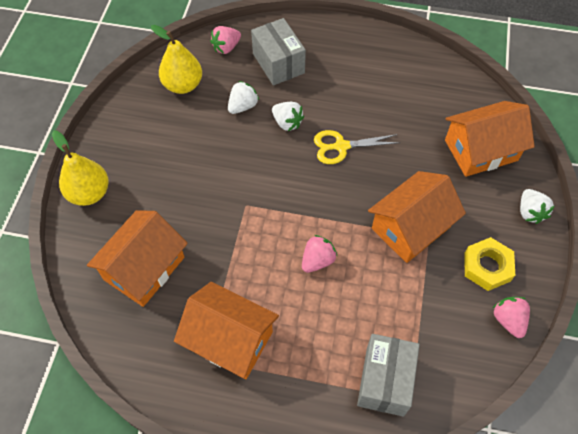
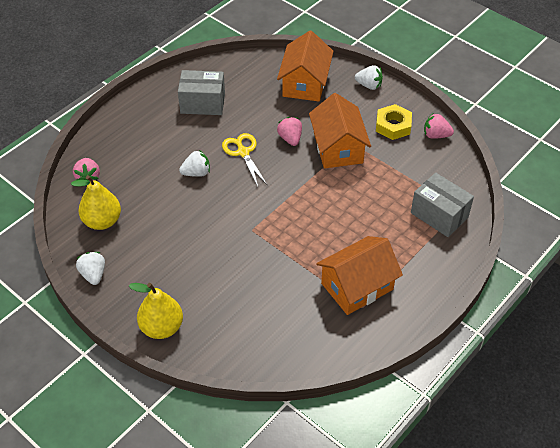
camera: 60 degrees left, 10 degrees down
orange house [87,210,188,307] -> none
white strawberry [228,81,259,114] -> white strawberry moved to [76,252,105,285]
grey box [251,18,306,86] -> grey box moved to [178,70,225,115]
pink strawberry [302,235,337,273] -> pink strawberry moved to [277,117,302,146]
yellow scissors [314,130,400,164] -> yellow scissors turned 135 degrees clockwise [222,133,267,186]

